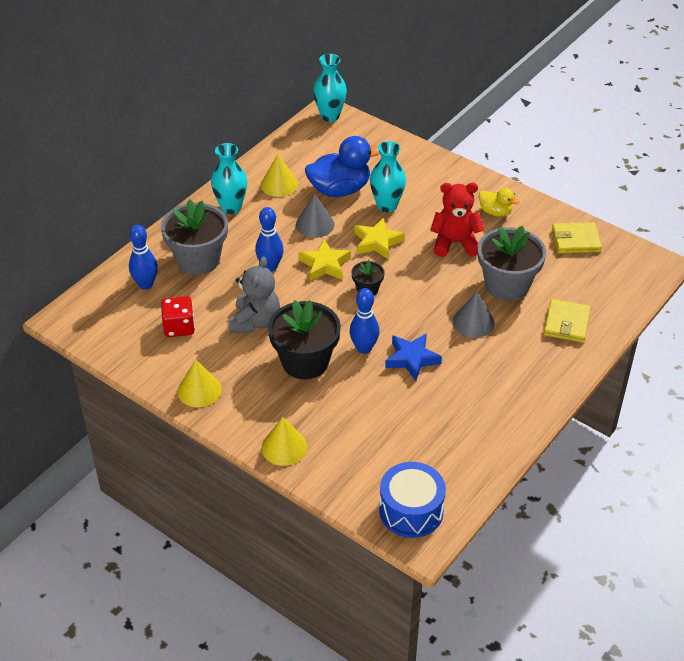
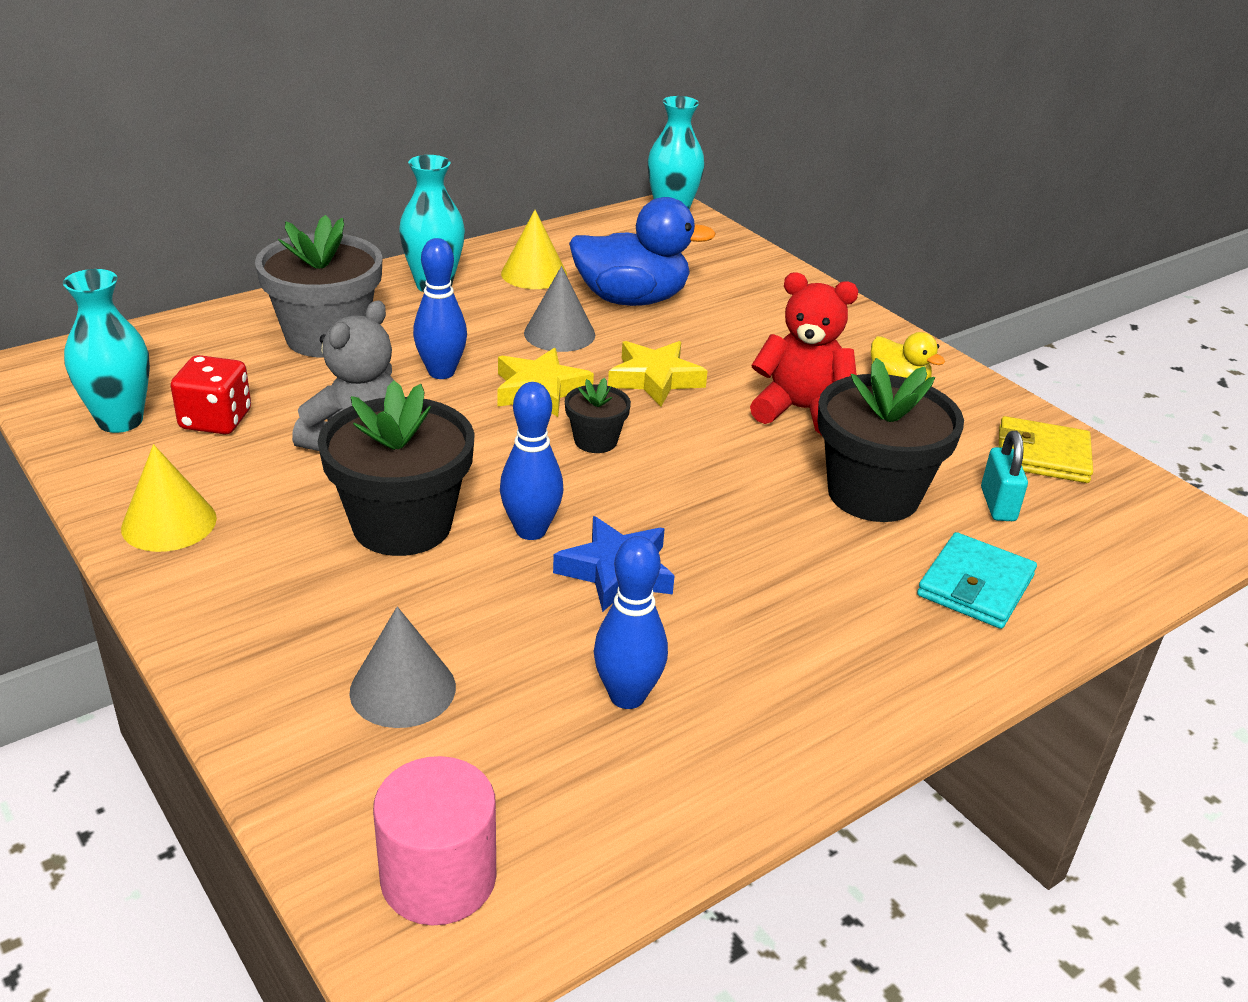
camera: 15 degrees right, 10 degrees down
blue bowling pin [129,225,158,290] -> blue bowling pin moved to [594,536,668,709]
yellow cone [261,417,307,466] -> none
turquoise vase [370,141,406,212] -> turquoise vase moved to [63,269,150,433]
blue drum [379,462,446,538] -> pink cylinder [373,756,496,925]
grey cone [453,292,495,338] -> grey cone moved to [349,607,456,728]
grey flower pot [477,226,546,301] -> black flower pot [818,358,964,522]
yellow wallet [544,299,591,343] -> turquoise wallet [917,532,1037,629]
none -> turquoise padlock [981,431,1028,521]

